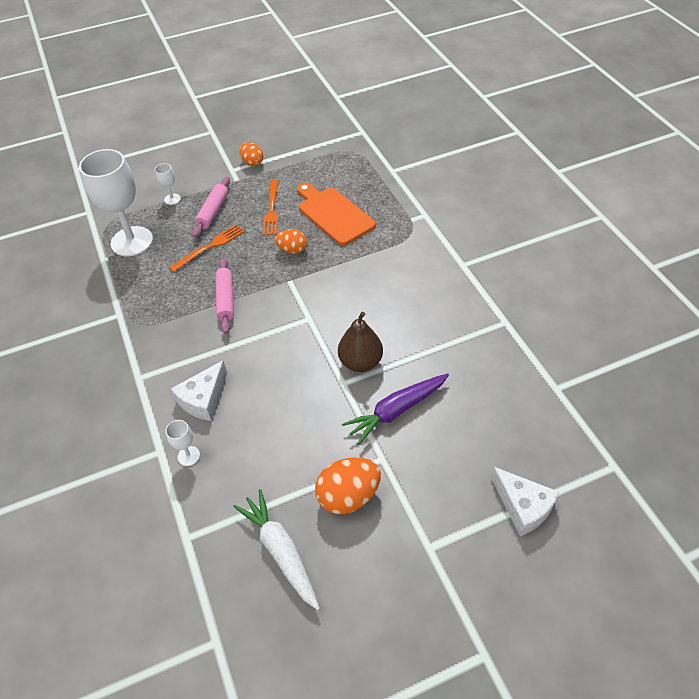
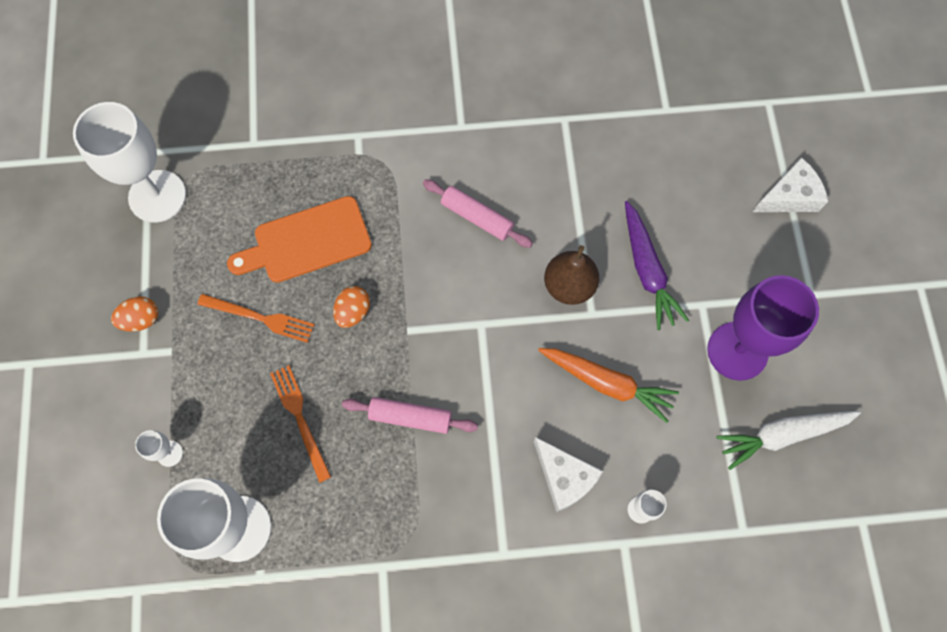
camera: 75 degrees left, 20 degrees up
pink rolling pin [192,177,230,238] -> pink rolling pin moved to [423,179,533,248]
orange egg [315,457,381,514] -> purple goblet [707,275,819,381]
none -> white goblet [73,102,186,223]
none -> orange carrot [538,348,679,423]

